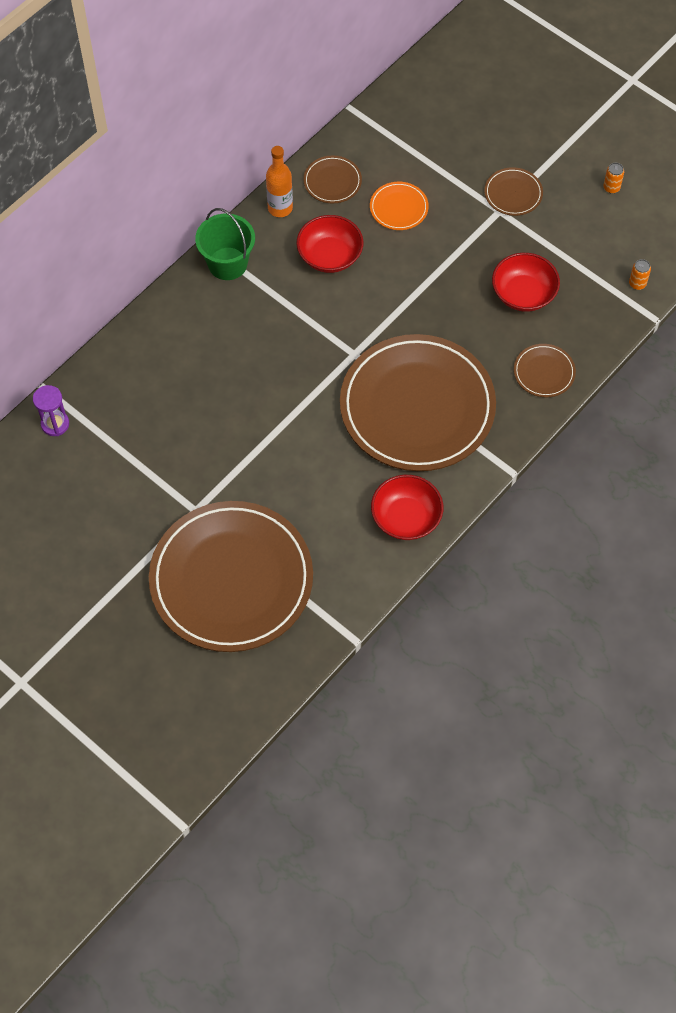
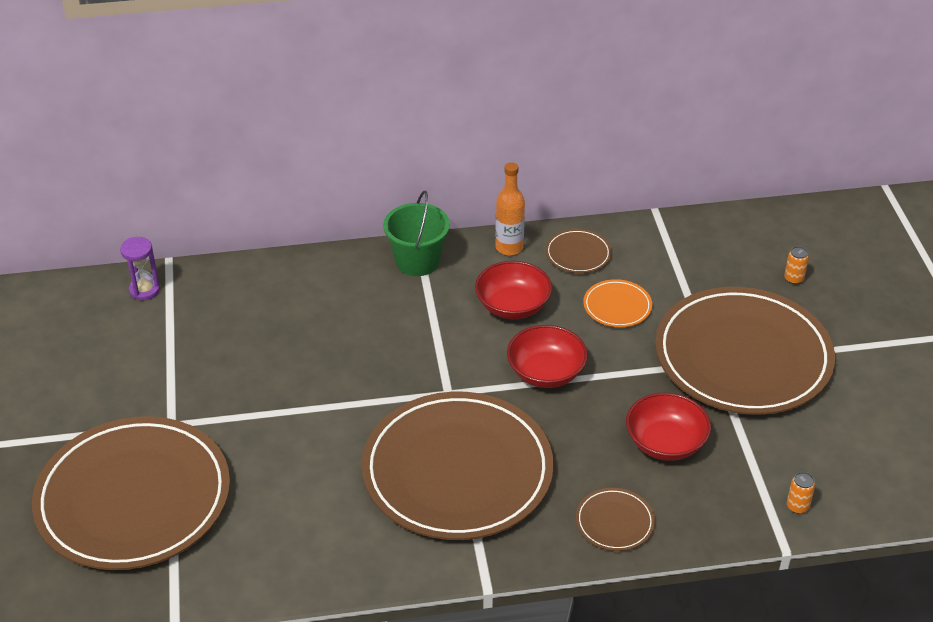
camera: 40 degrees right, 20 degrees down
red bowl [371,475,443,540] -> red bowl moved to [507,325,588,388]
brown plate [484,167,543,216] -> brown plate [655,287,835,415], size x2.49
orange can [603,163,624,193] -> orange can moved to [784,246,809,284]

